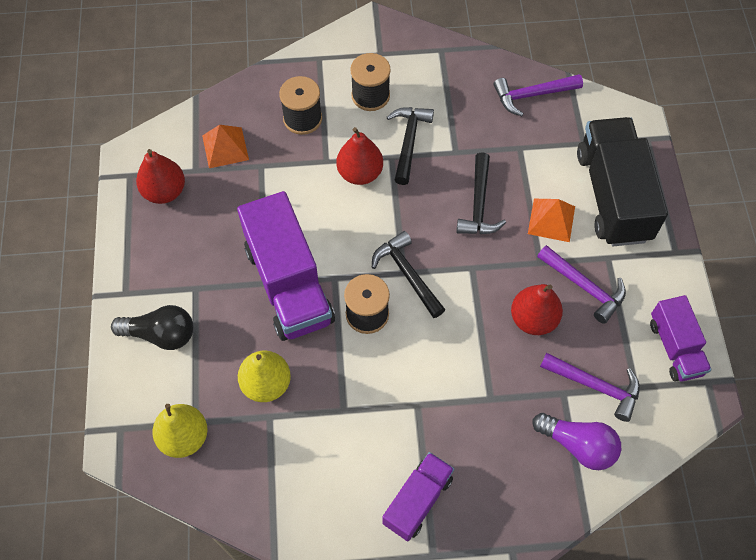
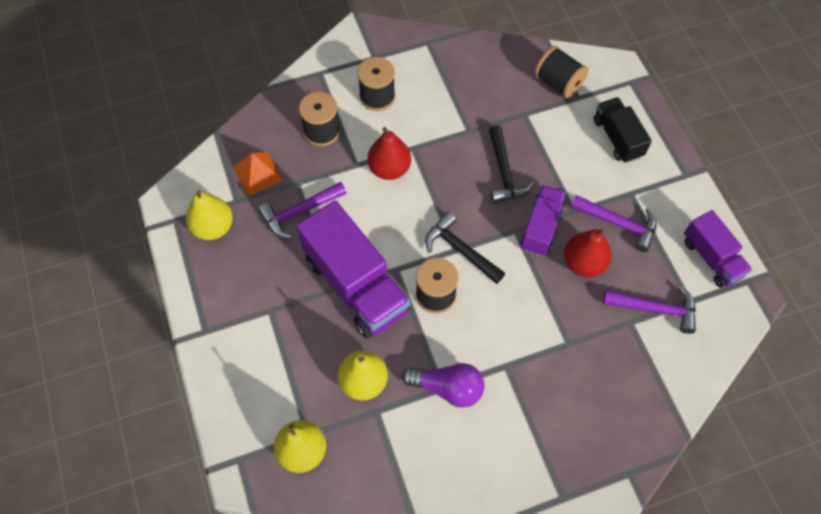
camera: 15 degrees left, 0 degrees up
black light bulb [111,305,193,350] -> none
red pear [136,149,185,204] -> yellow pear [186,190,233,240]
purple truck [382,452,454,541] -> purple truck moved to [520,185,566,256]
black hammer [387,107,434,185] -> none
purple hammer [493,74,583,116] -> purple hammer moved to [258,182,347,238]
orange pyramid [528,199,575,242] -> none
purple light bulb [533,413,621,470] -> purple light bulb moved to [402,363,484,408]
black truck [577,117,668,246] -> black truck [594,97,652,163], size x0.57
none -> black spool [534,46,589,98]

